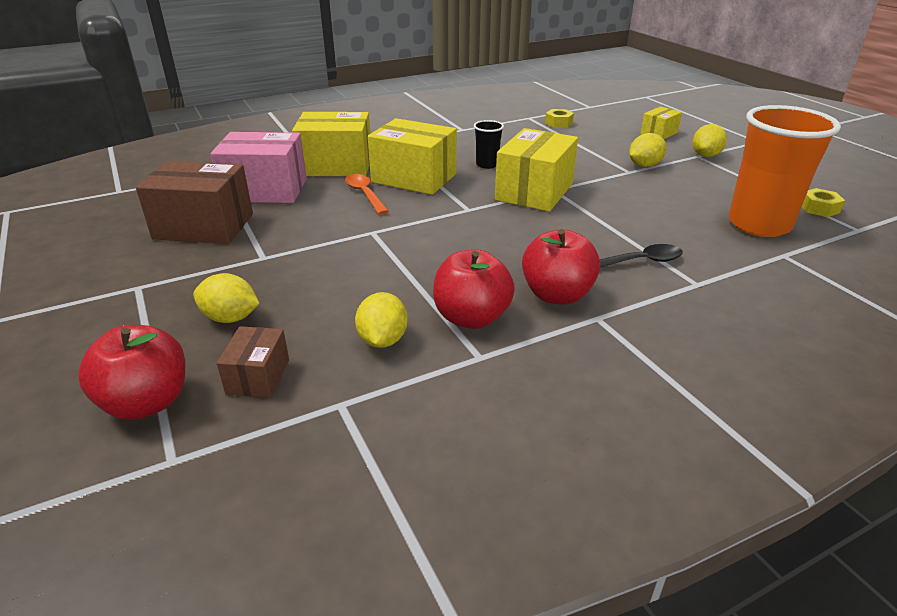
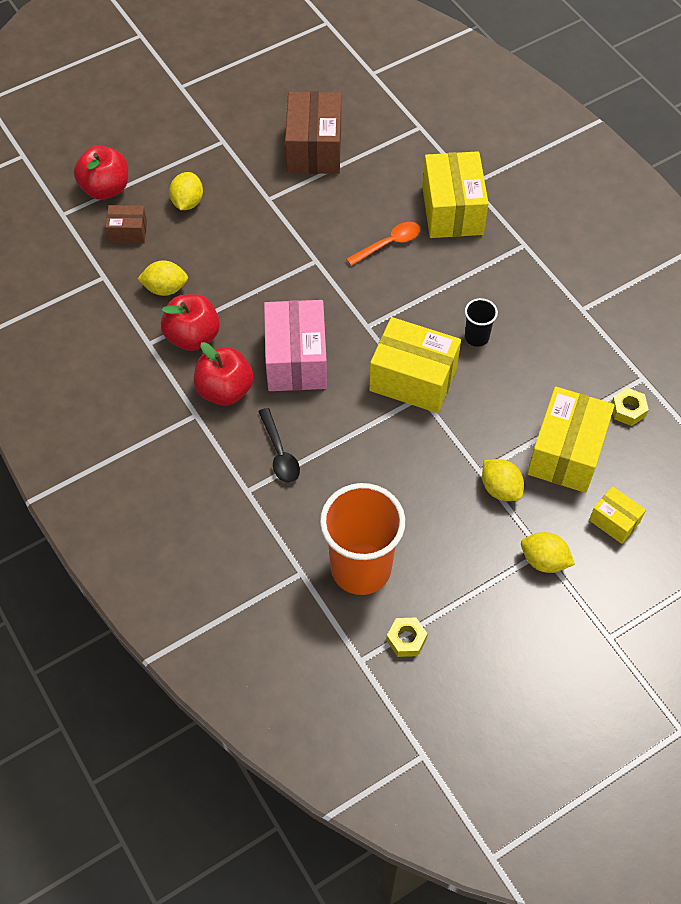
camera: 85 degrees right, 25 degrees up
pink box [211,132,307,203] -> pink box moved to [264,300,327,391]
yellow box [368,118,457,195] -> yellow box moved to [527,387,615,493]

